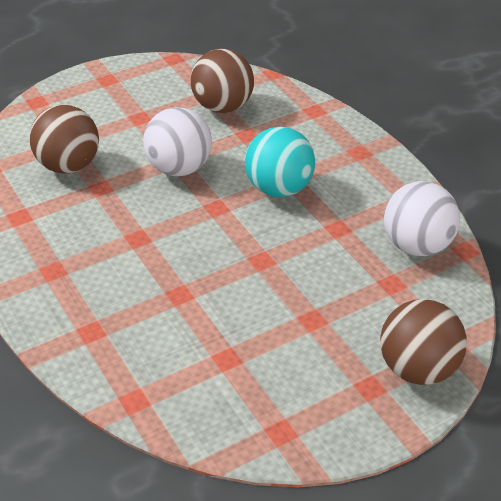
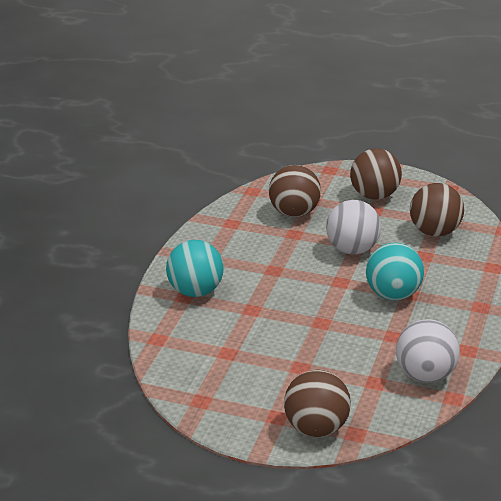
camera: 50 degrees right, 10 degrees down
none -> turquoise ball [166,240,224,297]
none -> brown ball [350,148,402,200]

